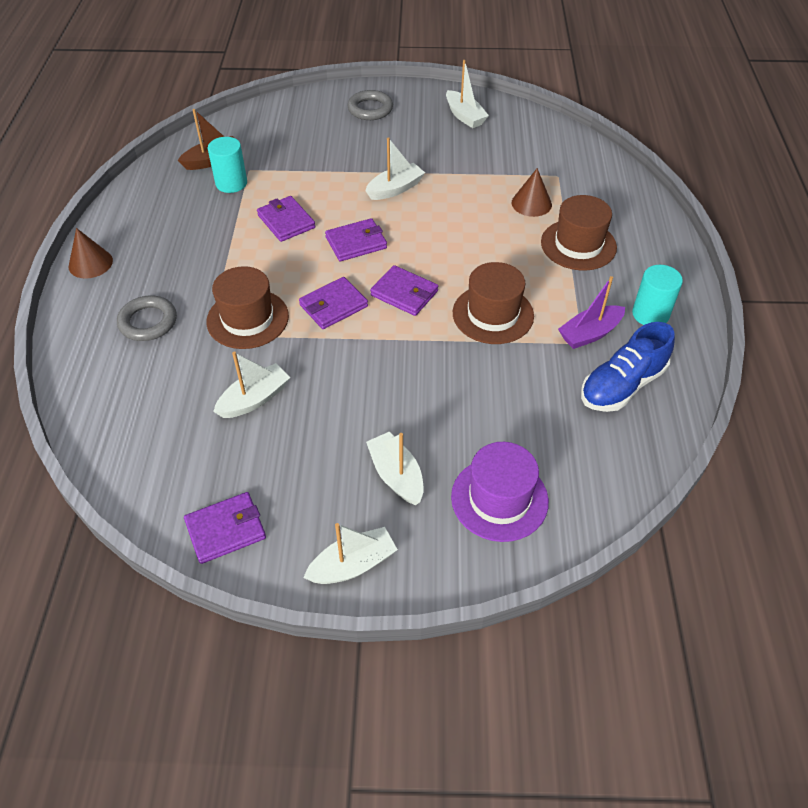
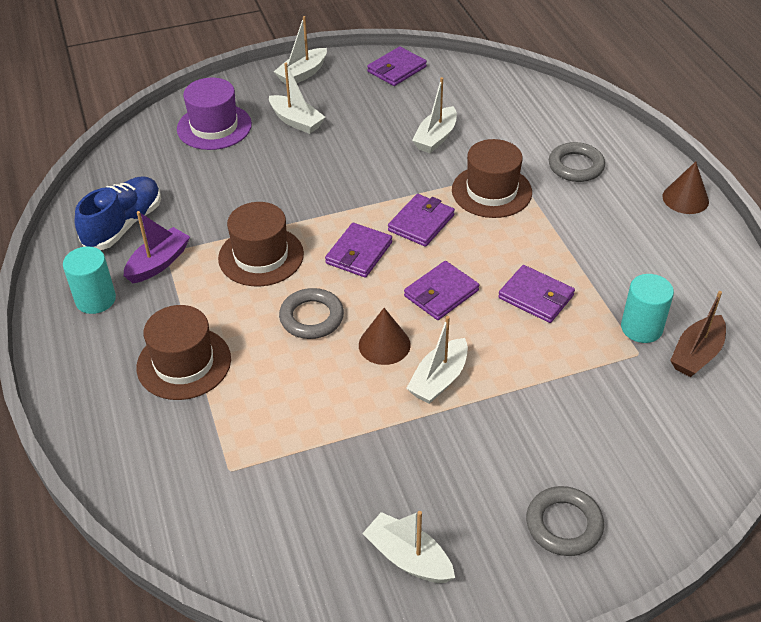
camera: 160 degrees right, 5 degrees down
purple wallet [370,265,438,316] -> purple wallet turned 75 degrees counterclockwise [325,223,392,278]
brown cone [512,168,552,217] -> brown cone moved to [359,308,411,365]
none -> grey ring [279,288,344,339]

